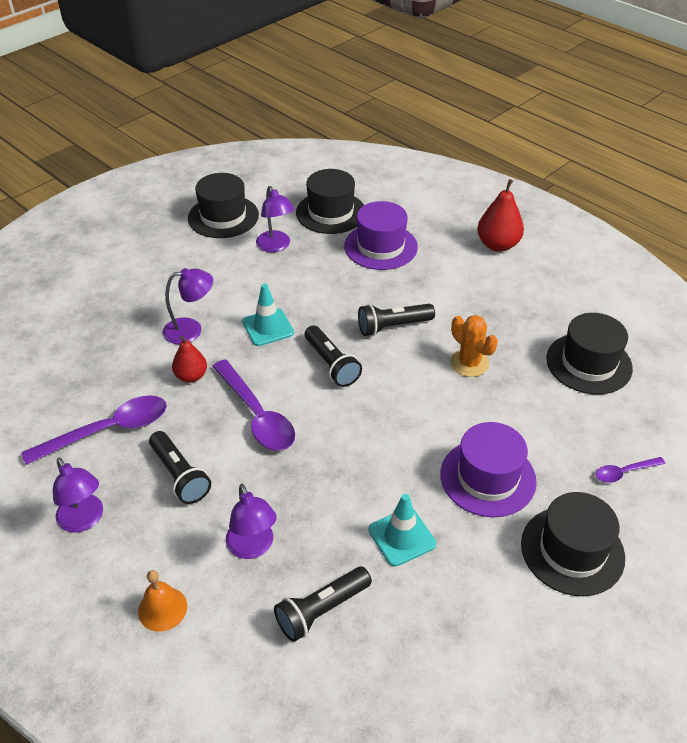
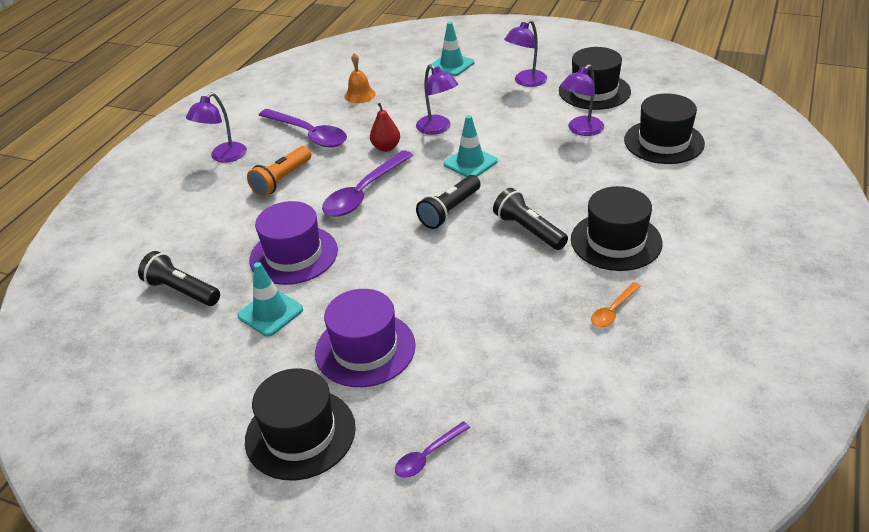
camera: 70 degrees right, 5 degrees down
orange bell [138,570,187,632] -> orange bell moved to [344,53,376,103]
black flashlight [149,431,211,504] -> orange flashlight [247,146,311,197]
purple lamp [225,484,277,559] -> purple lamp moved to [504,20,547,87]
purple hat [344,201,418,270] -> purple hat moved to [249,201,338,285]
orange cactus [450,315,498,377] -> none
red pear [477,179,524,252] -> none
black hat [546,313,633,394] -> black hat moved to [571,186,663,271]
purple spoon [596,457,665,483] -> purple spoon turned 90 degrees counterclockwise [395,421,470,478]
none -> turquoise traffic cone [430,22,474,76]
none -> orange spoon [591,282,641,327]

